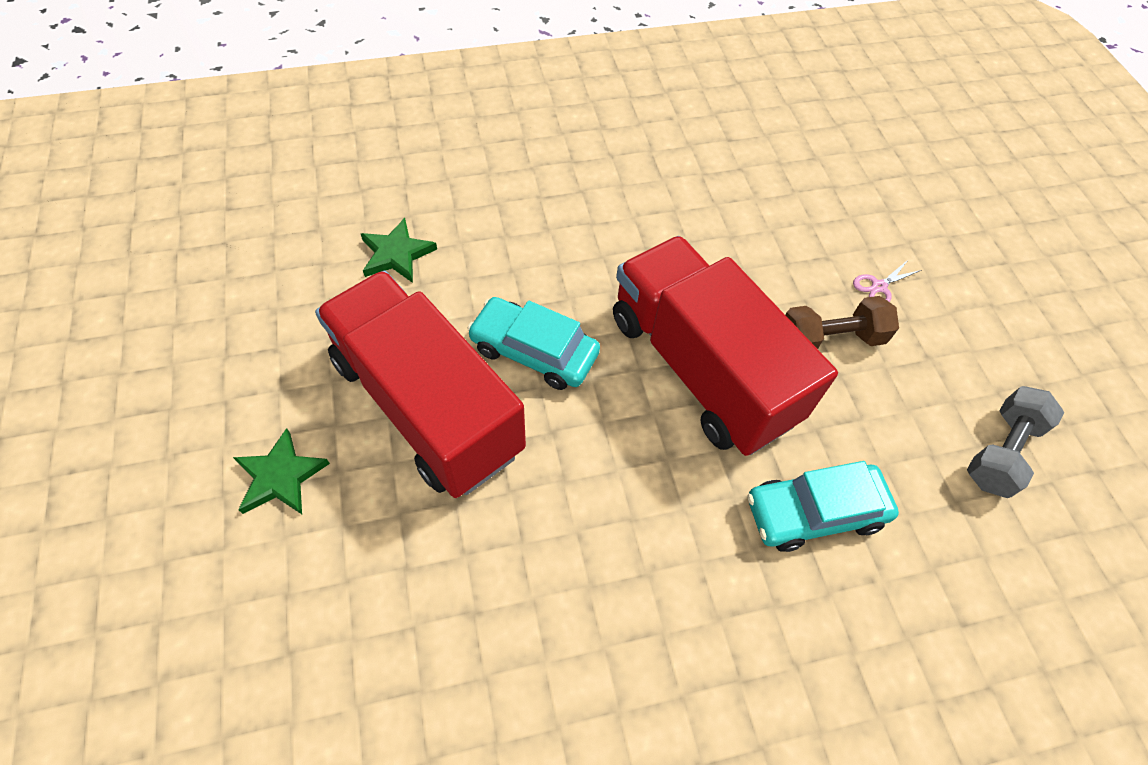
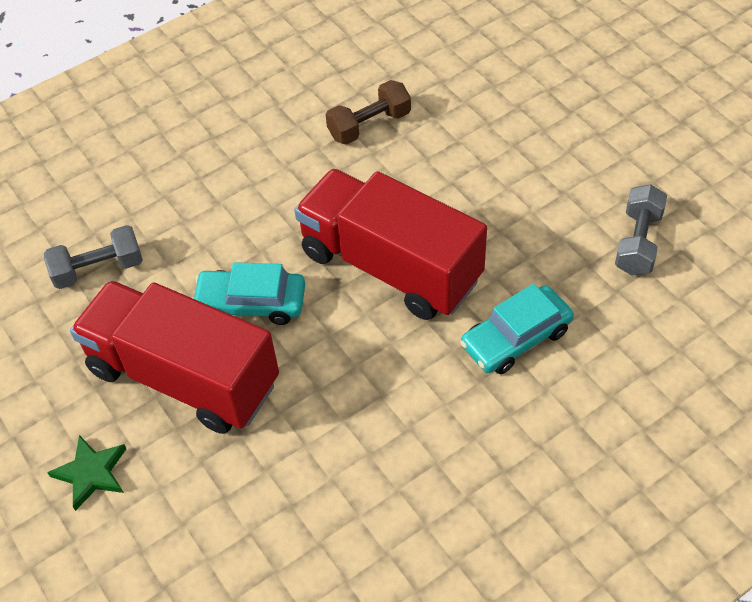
camera: 15 degrees left, 5 degrees down
green star [361,218,437,283] -> grey dumbbell [44,225,143,289]
brown dumbbell [785,296,899,349] -> brown dumbbell moved to [326,80,411,145]
pink scissors [853,259,921,302] -> none

